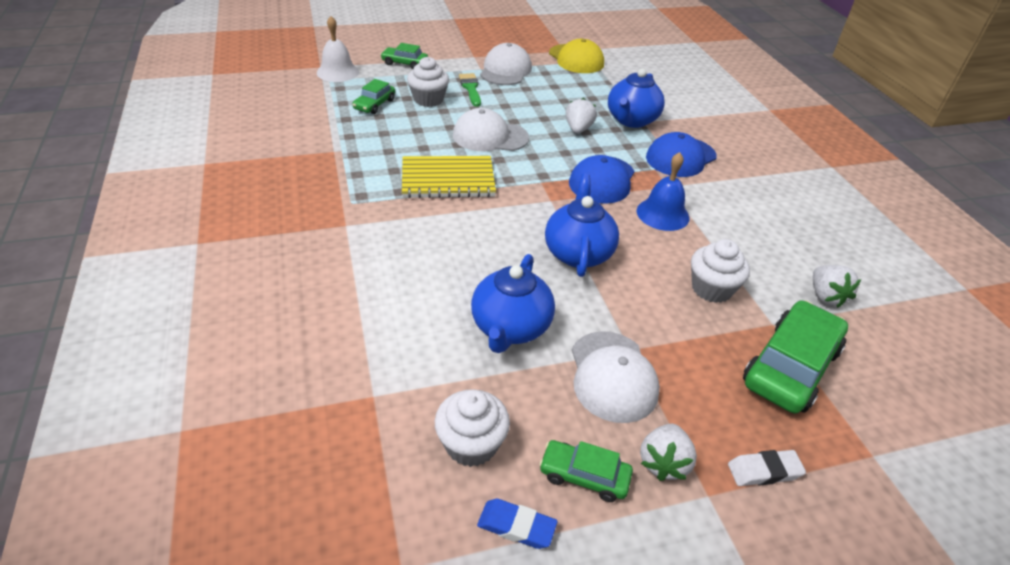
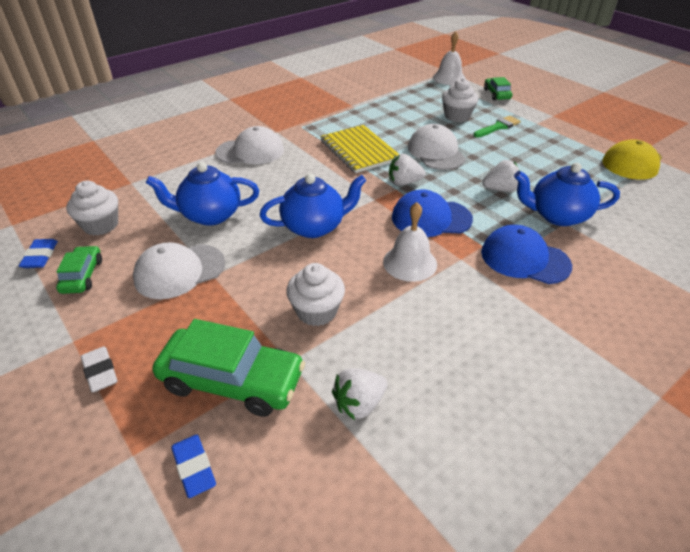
camera: 70 degrees right, 0 degrees up
green car [352,79,395,114] -> none
white cap [480,43,532,85] -> white cap moved to [215,126,284,164]
blue bell [637,152,689,231] -> white bell [383,202,437,282]
white strawberry [640,424,697,481] -> white strawberry moved to [389,154,425,186]
none -> blue eraser [172,434,216,498]

